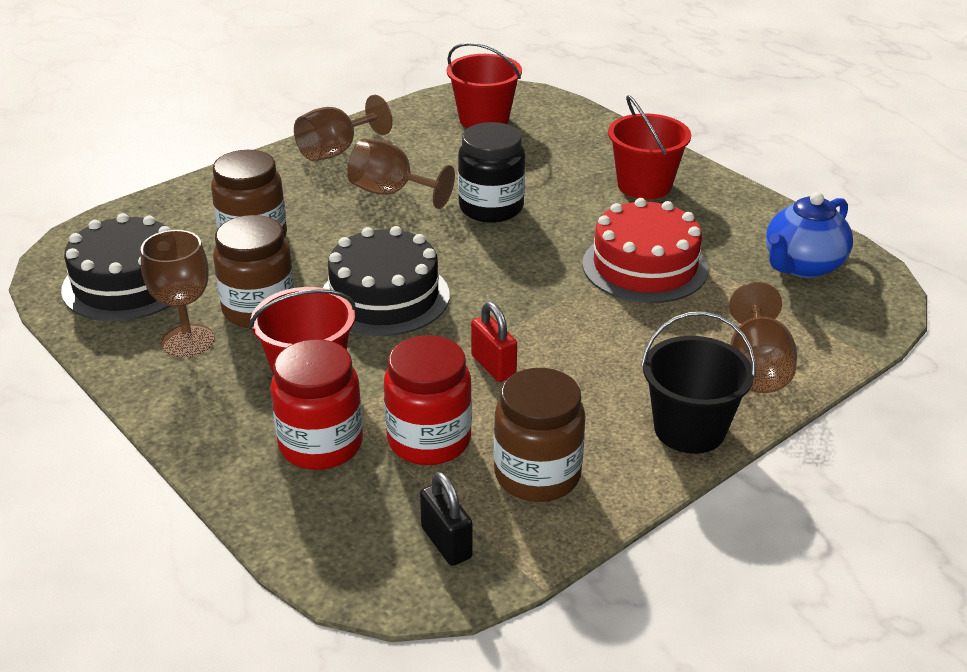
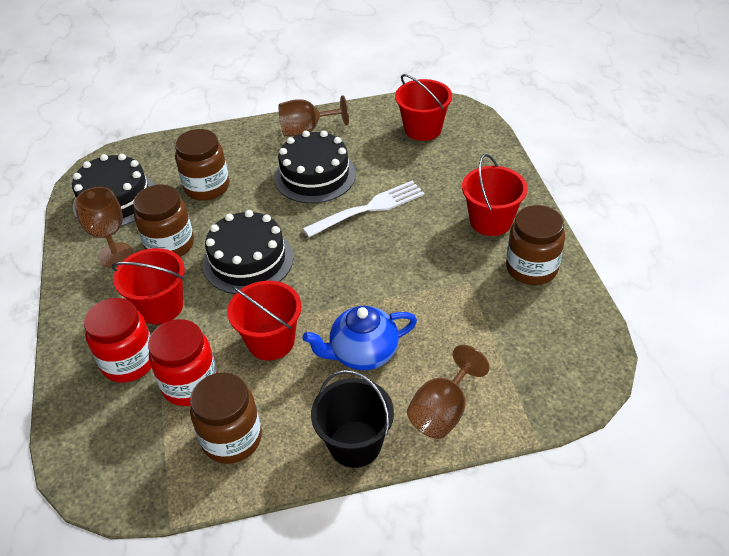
camera: 30 degrees right, 10 degrees up
brown goblet [347,139,455,209] -> black cake [274,130,356,203]
black padlock [420,472,472,566] -> none
black jar [458,122,525,223] -> white fork [303,181,425,237]
red padlock [471,302,517,382] -> red bucket [227,281,301,360]
red cake [582,198,708,303] -> none
blue teapot [766,192,853,278] -> blue teapot moved to [302,306,417,370]
none -> brown jar [506,205,565,285]

